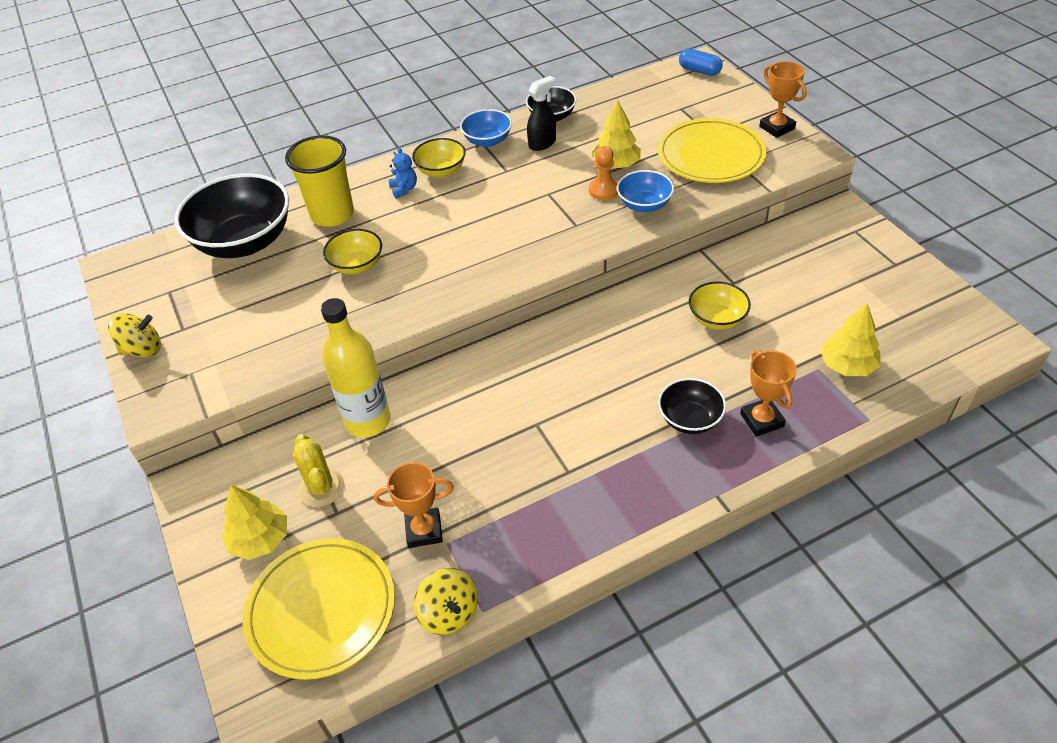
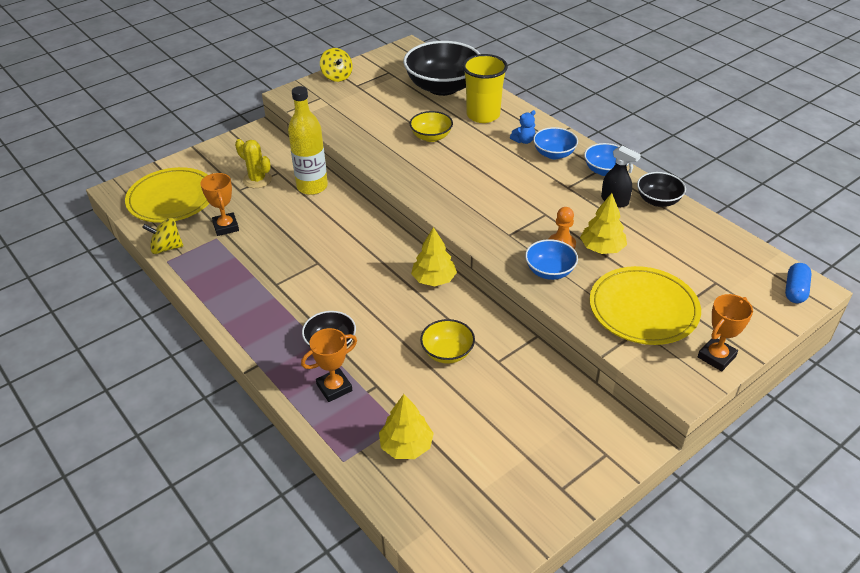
camera: 75 degrees right, 5 degrees down
yellow tree [222,485,287,560] -> yellow tree moved to [411,227,457,286]
yellow cactus [293,434,344,507] -> yellow cactus turned 75 degrees clockwise [235,139,272,188]
yellow bowl [412,138,466,178] -> blue bowl [533,127,578,159]
yellow spinning top [414,568,478,635] -> yellow spinning top turned 45 degrees clockwise [142,218,183,254]

